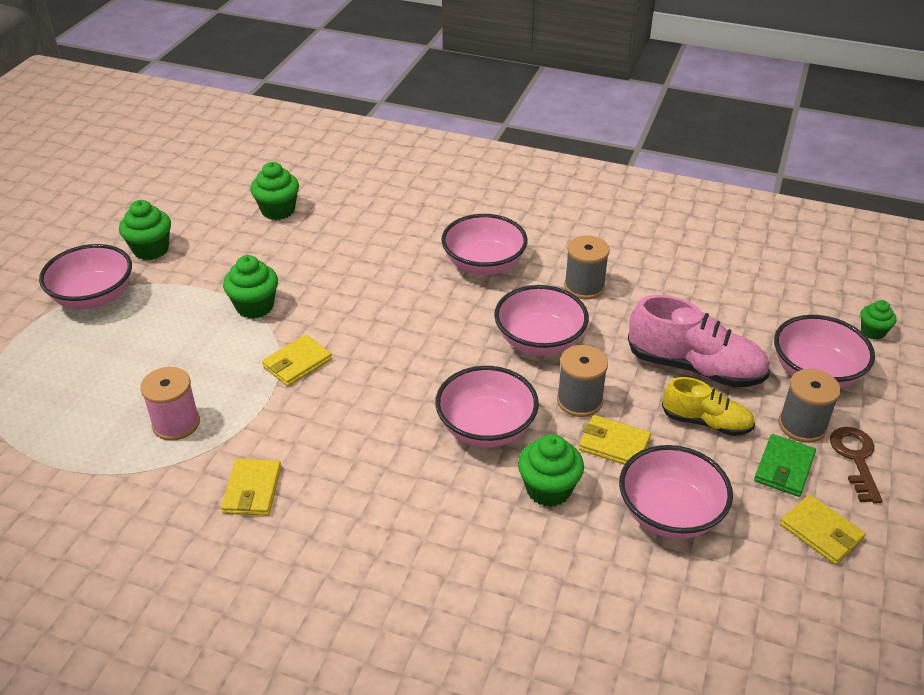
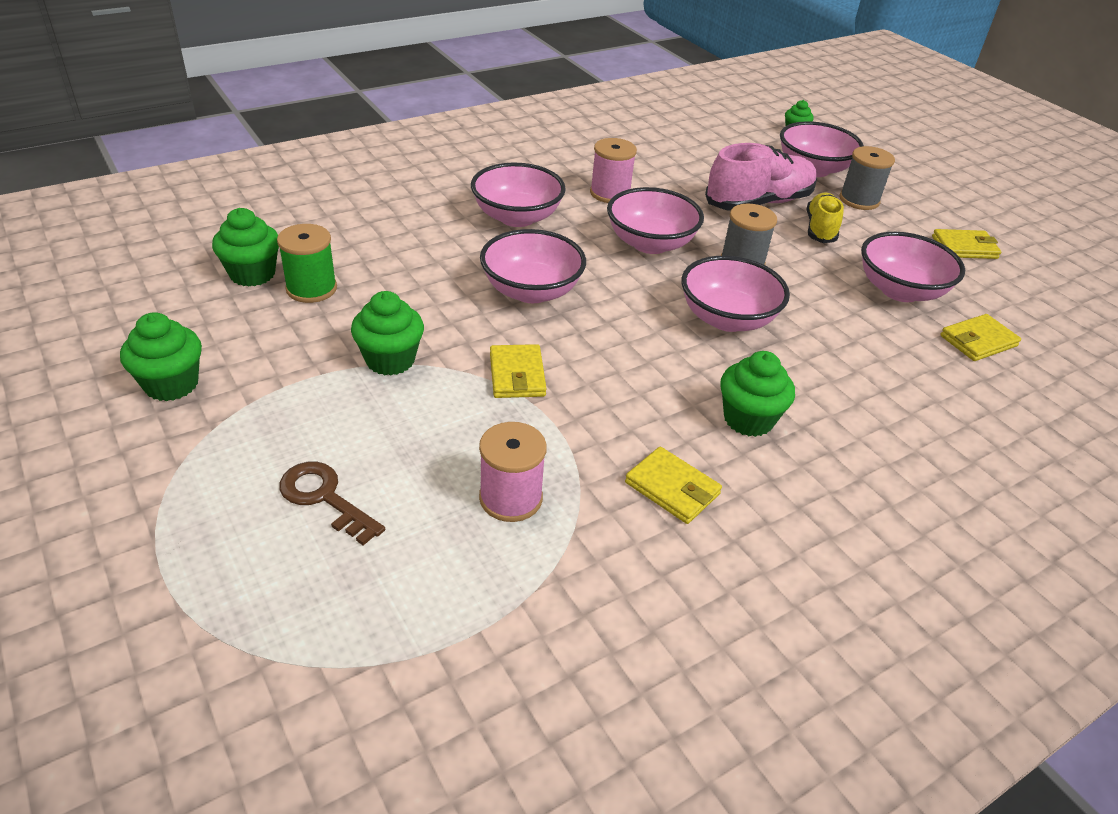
camera: 55 degrees left, 0 degrees up
pink bowl [39,244,132,309] -> pink bowl moved to [480,229,586,303]
green cupcake [518,434,584,507] -> green cupcake moved to [720,351,795,437]
grey spool [564,236,610,299] -> pink spool [590,138,637,203]
yellow wallet [579,415,651,465] -> yellow wallet moved to [940,314,1021,361]
yellow shoe [662,377,755,436] -> yellow shoe turned 45 degrees counterclockwise [807,193,844,243]
green wallet [754,434,816,497] -> none
brown key [830,427,883,503] -> brown key moved to [279,462,385,546]
none -> green spool [277,224,337,303]

